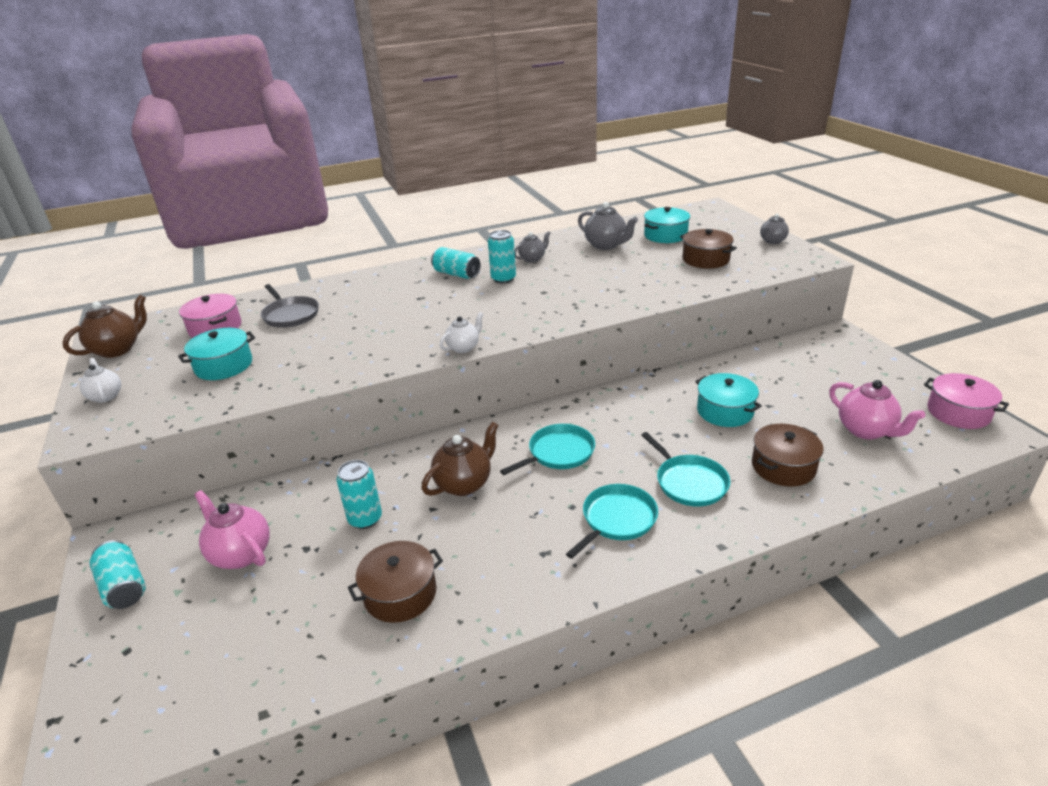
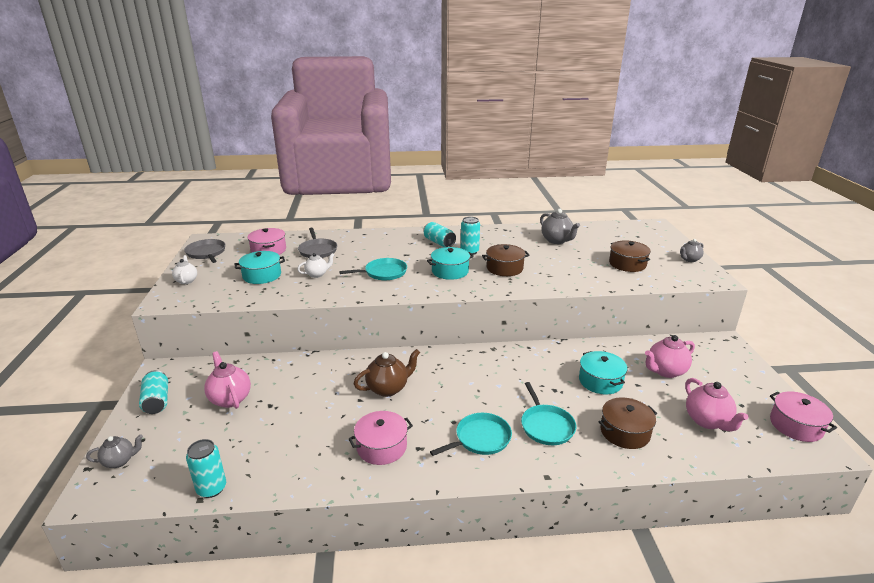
camera: 15 degrees right, 5 degrees down
brown teapot [62,295,147,358] -> grey pan [184,239,226,263]
turquoise can [337,460,382,529] -> turquoise can moved to [186,439,226,498]
brown pot [348,541,443,623] -> brown pot moved to [482,244,529,276]
white teapot [440,312,484,353] -> white teapot moved to [297,253,334,278]
turquoise pan [500,424,595,475] -> turquoise pan moved to [339,258,407,280]
grey teapot [514,231,550,263] -> grey teapot moved to [86,434,143,468]
turquoise pot [644,207,690,243] -> turquoise pot moved to [427,247,474,280]
none -> pink pot [348,411,413,465]
none -> pink teapot [645,335,695,378]

